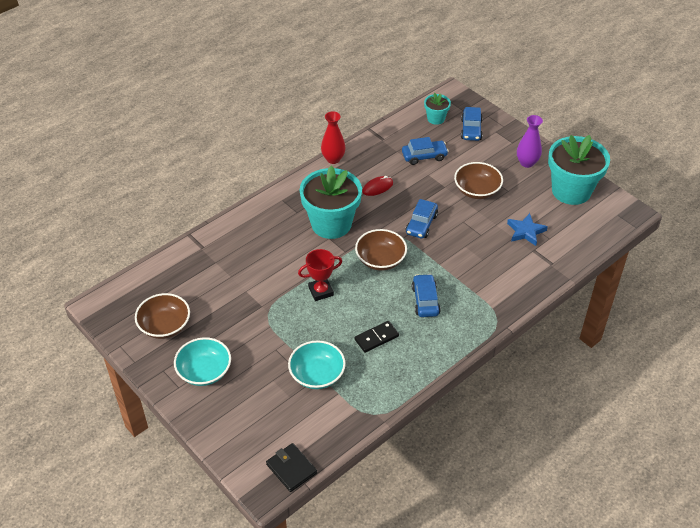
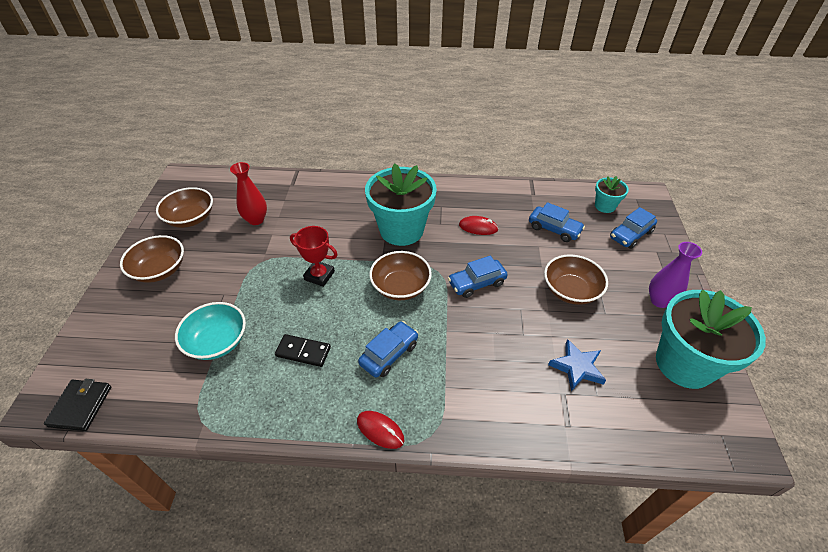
camera: 45 degrees right, 0 degrees up
turquoise bowl [174,337,231,386] -> brown bowl [120,235,184,283]
red vase [321,111,346,164] -> red vase moved to [230,162,267,225]
none -> red mouse [357,411,404,449]

